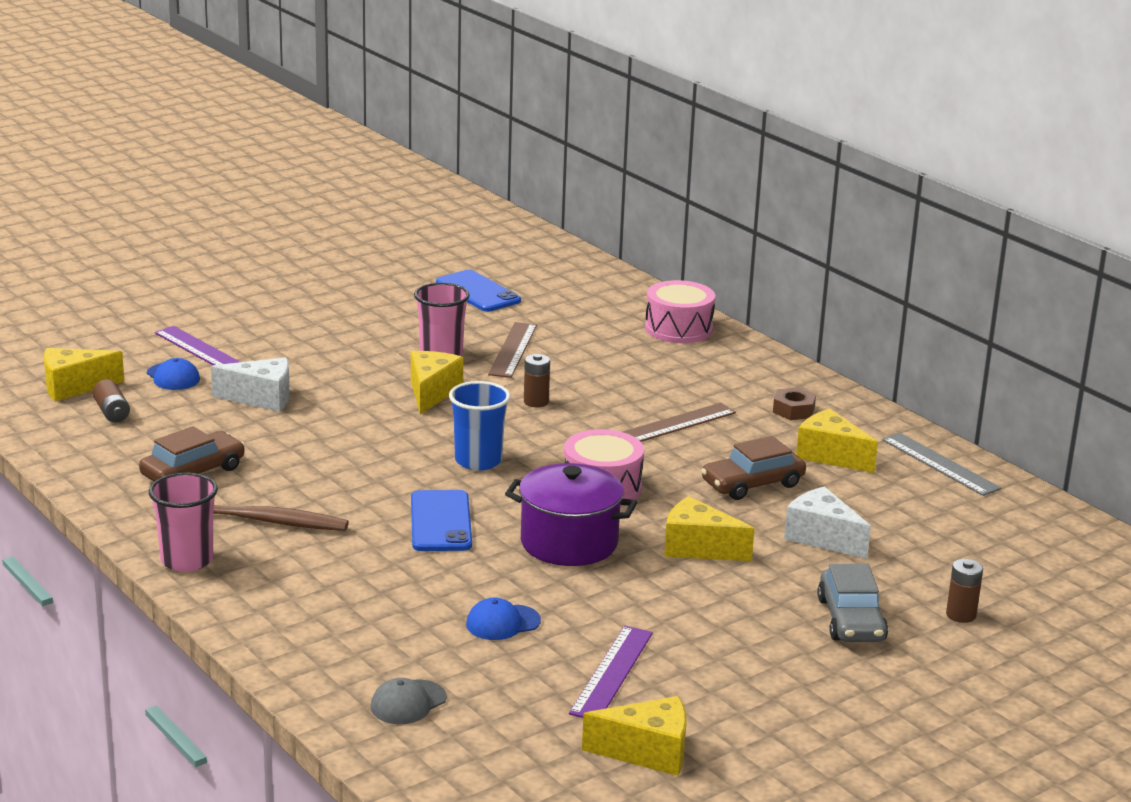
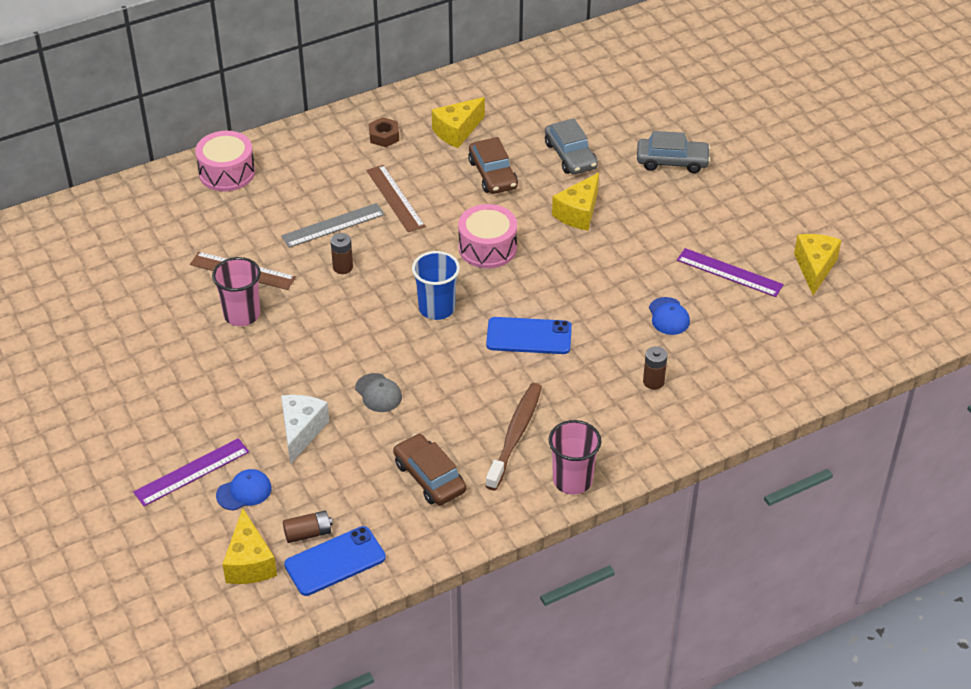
camera: 80 degrees left, 20 degrees up
grey cap [371,678,446,724] -> grey cap moved to [355,373,402,412]
yellow cheese [411,351,463,414] -> none
blue phone [436,270,521,312] -> blue phone moved to [284,526,386,596]
purple pot [505,463,637,566] -> none
white cheese [784,487,871,559] -> grey car [545,118,598,174]
grey ruler [882,433,1001,496] -> grey ruler moved to [281,203,385,248]
brown battery [946,559,983,623] -> brown battery moved to [643,346,667,390]

